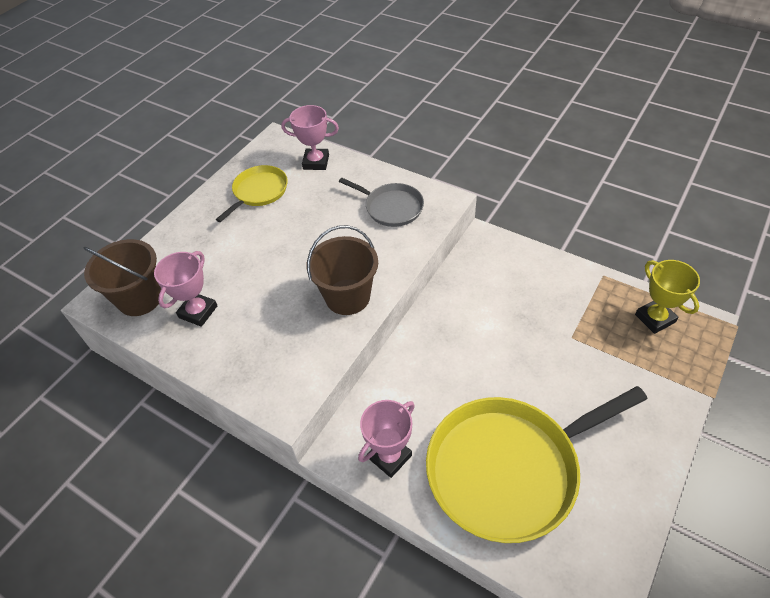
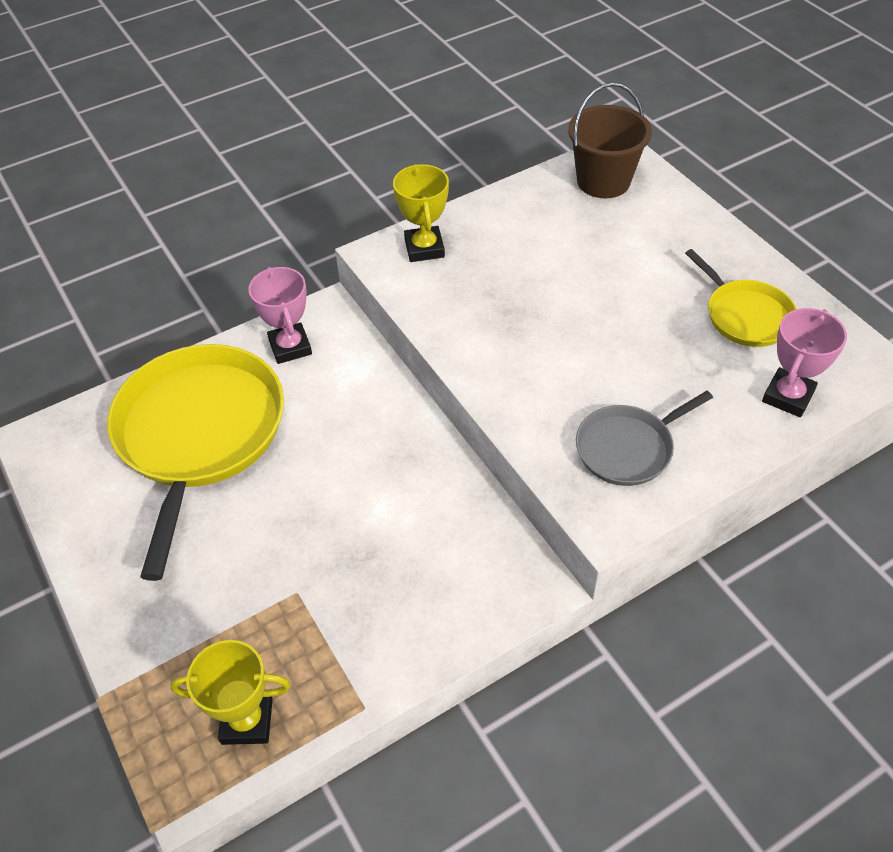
camera: 115 degrees right, 0 degrees up
pink trophy [154,251,218,327] -> none
brown bucket [306,225,378,315] -> none
none -> yellow trophy [393,164,449,262]

